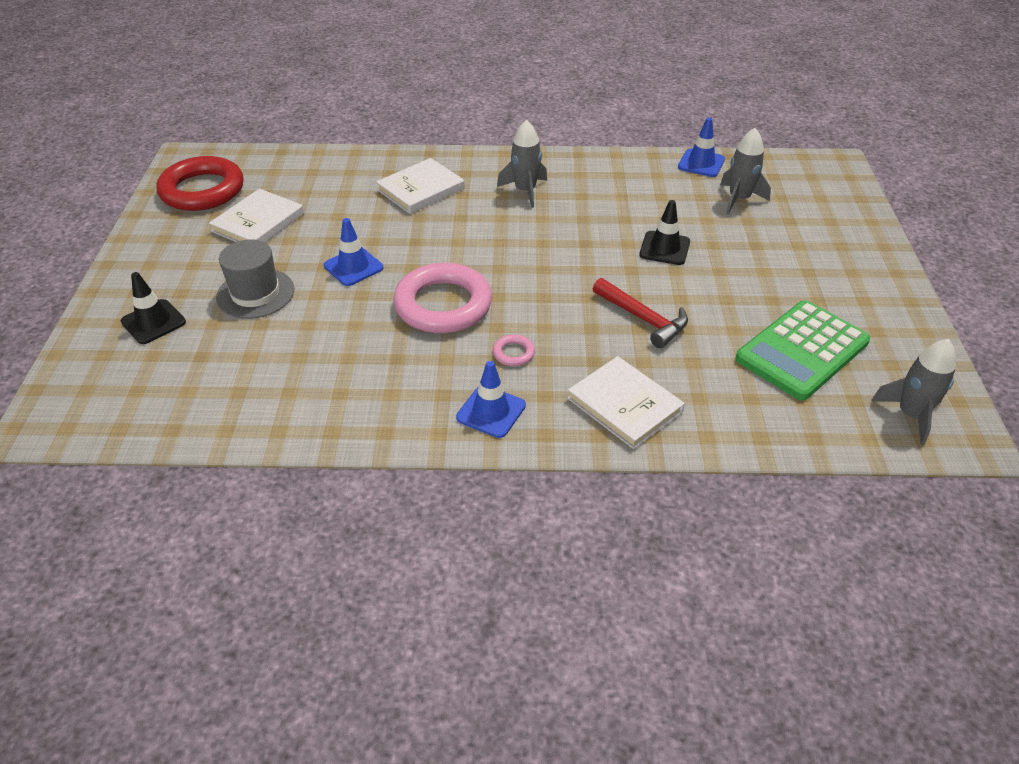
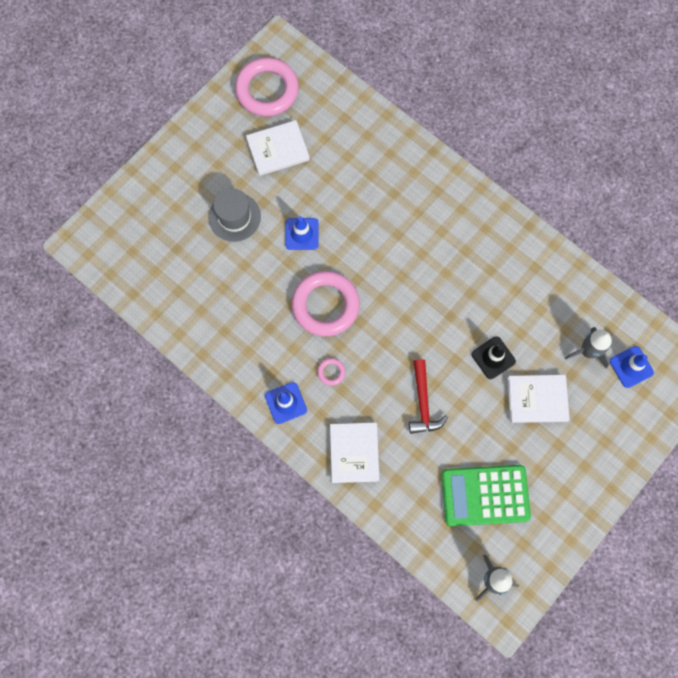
camera: 40 degrees right, 30 degrees up
black traffic cone [121,272,186,344] -> none
red ring [156,156,244,211] -> pink ring [235,57,299,117]
white book [376,158,465,214] -> white book moved to [507,375,570,423]
grey rocket [497,120,547,208] -> none
blue traffic cone [678,117,725,177] -> blue traffic cone moved to [610,346,654,388]

